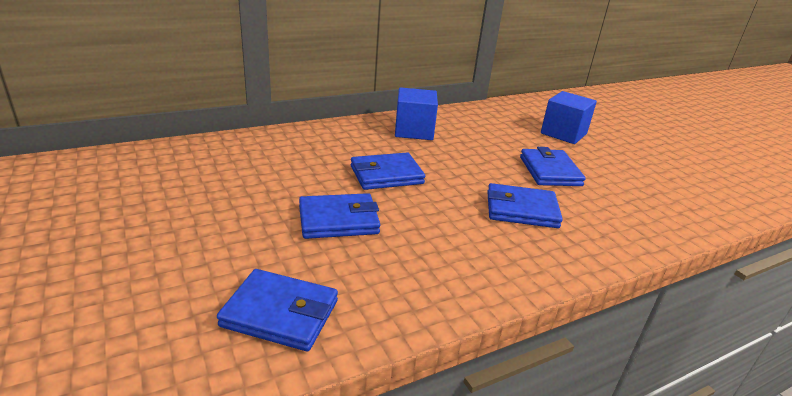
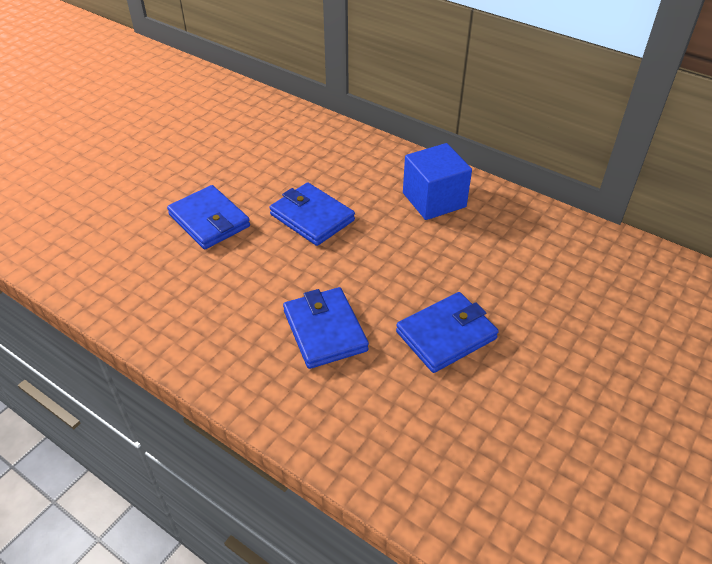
camera: 65 degrees right, 15 degrees up
blue wallet [217,269,338,351] -> none
blue cube [541,91,597,144] -> none

